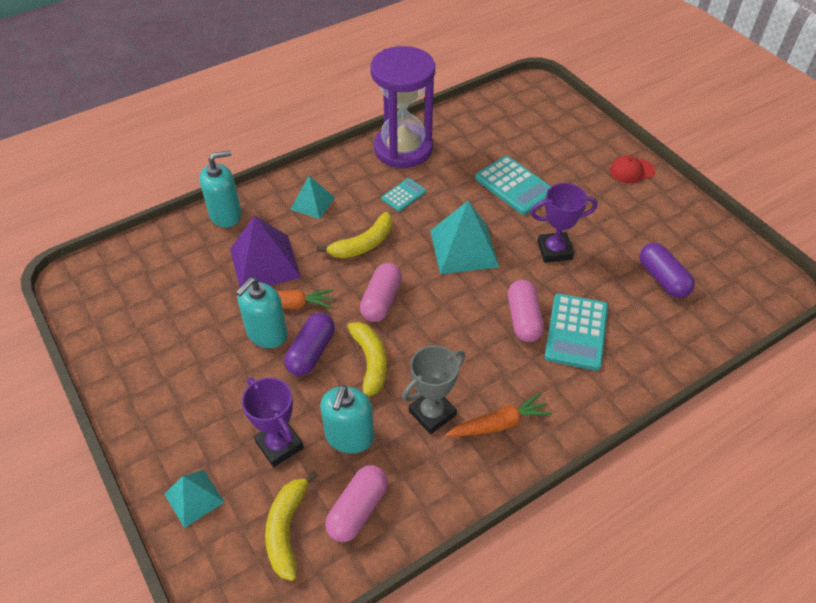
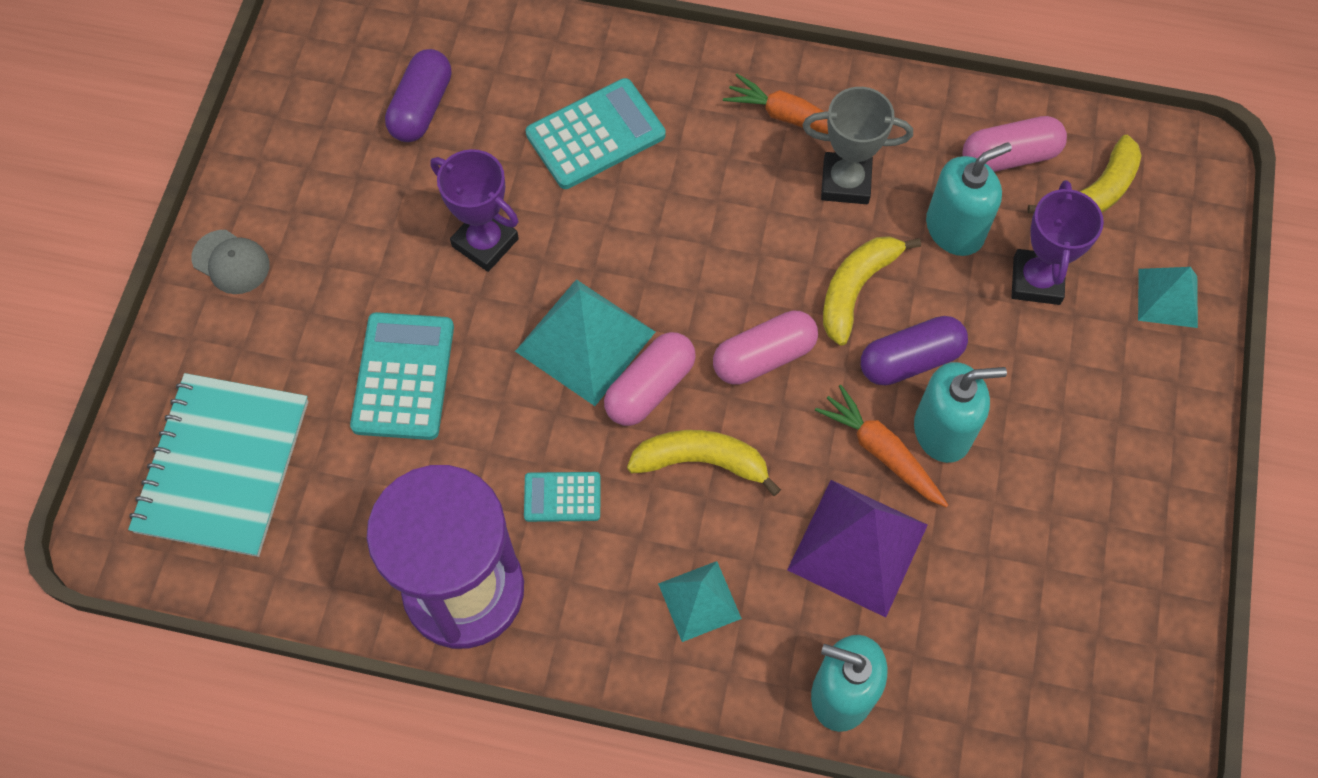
camera: 135 degrees left, 15 degrees up
pink capsule [508,280,544,342] -> pink capsule moved to [604,332,696,426]
red cap [610,155,655,183] -> grey cap [191,230,270,294]
none -> turquoise notebook [128,373,308,557]

